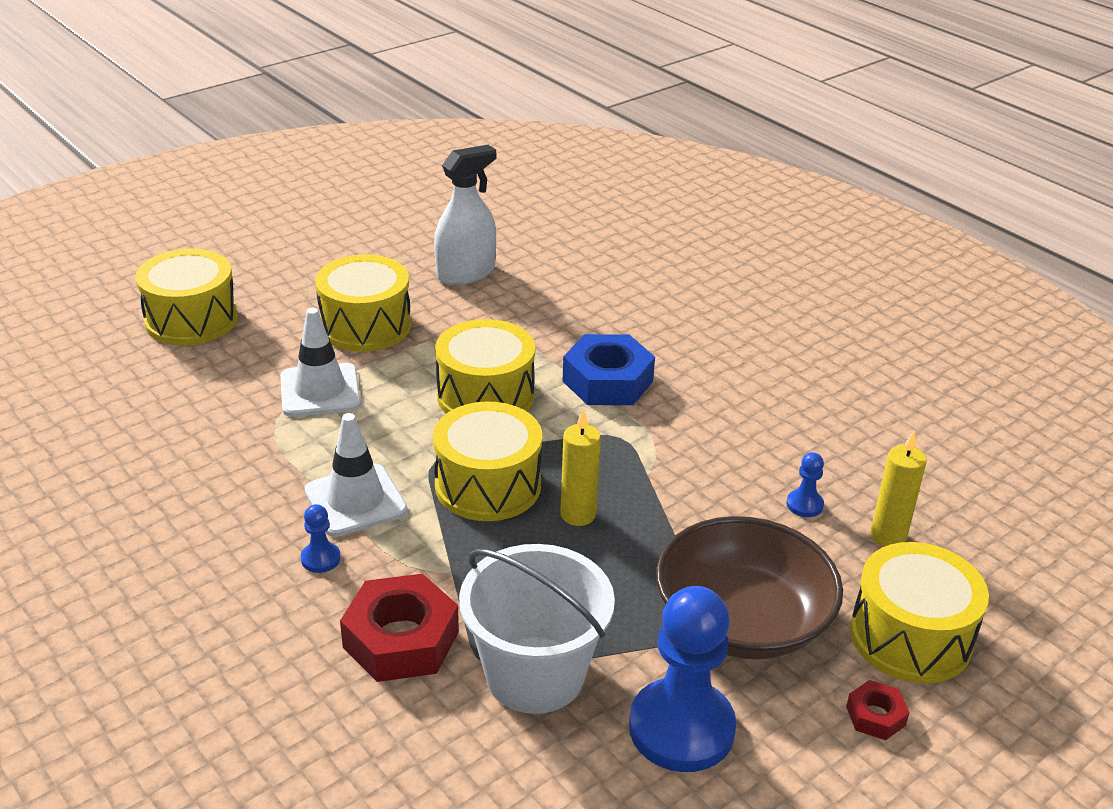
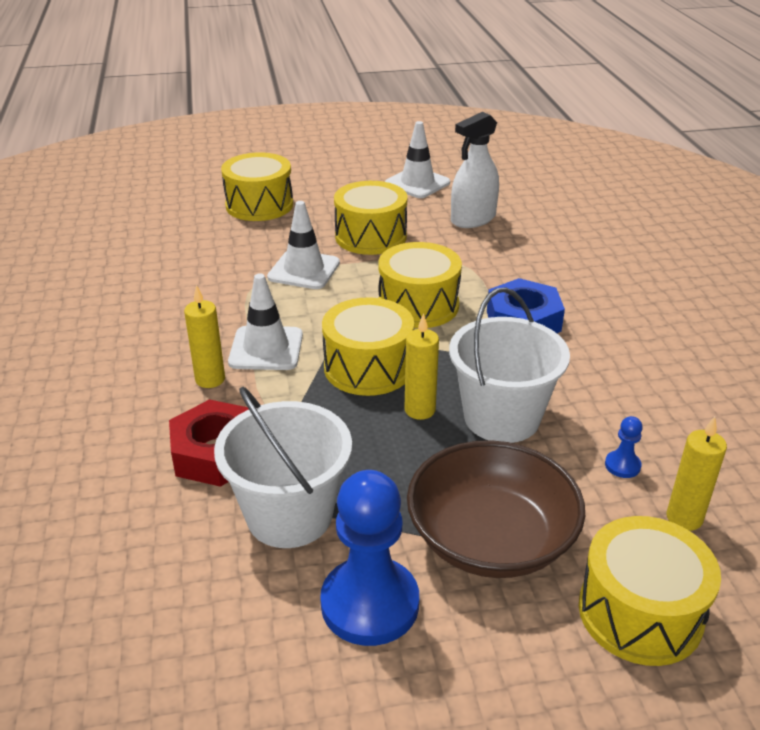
camera: 30 degrees right, 0 degrees up
blue pawn [301,504,341,573] -> yellow candle [184,285,225,388]
white spray bottle [434,145,496,285] -> white spray bottle turned 150 degrees clockwise [451,112,499,228]
red nut [846,680,910,740] -> none
none -> white traffic cone [385,121,450,198]
none -> white bucket [449,287,570,443]

